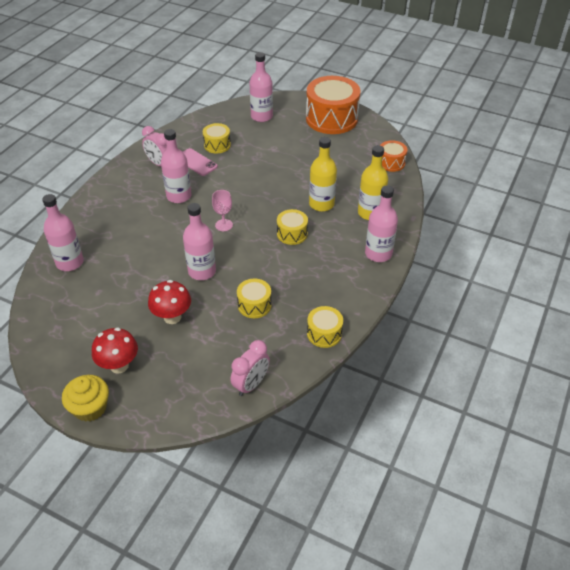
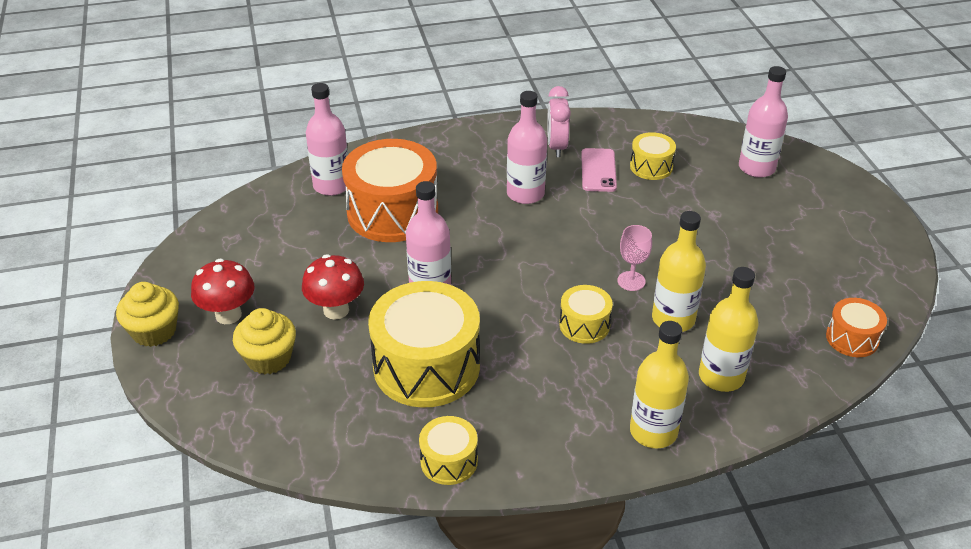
camera: 50 degrees right, 5 degrees down
pink goblet [212,190,233,231] -> pink goblet moved to [617,225,652,291]
pink clock [230,340,270,396] -> none
yellow drum [237,279,272,318] -> yellow drum [368,281,480,407], size x2.03
orange drum [306,76,360,134] -> orange drum moved to [342,139,438,242]
pink bottle [365,185,398,262] -> yellow bottle [630,321,689,449]
none -> yellow cupcake [233,308,296,374]

